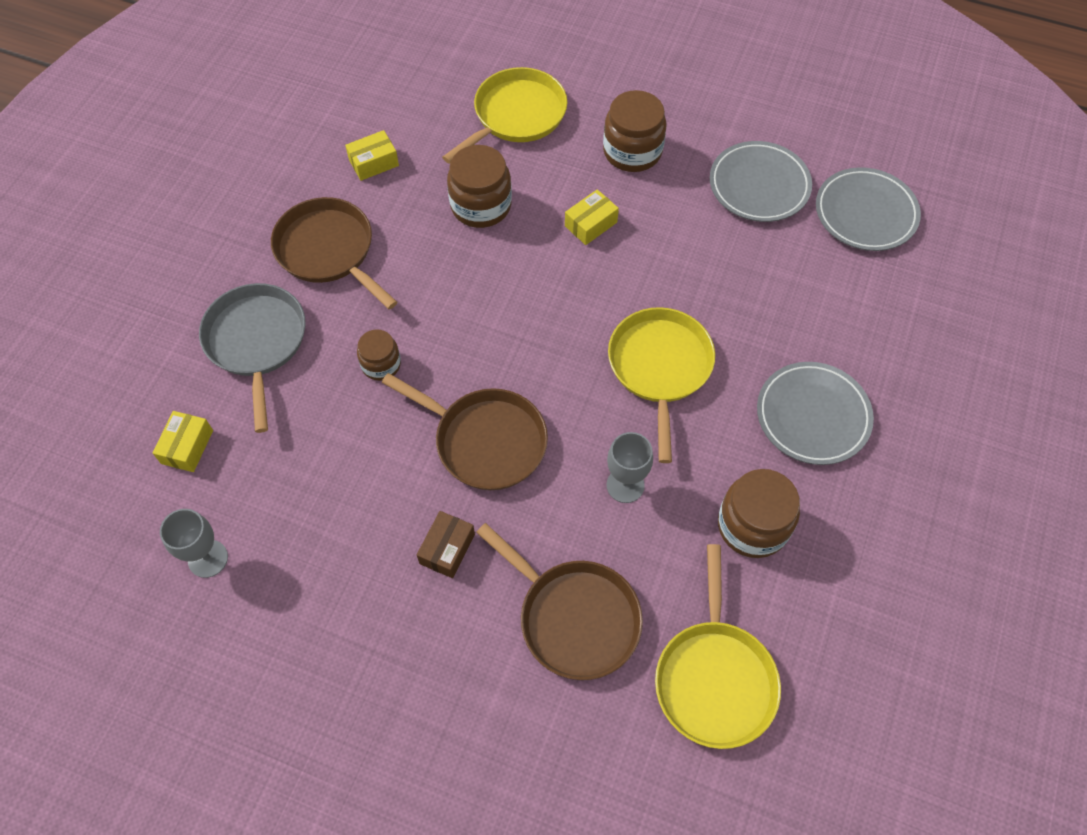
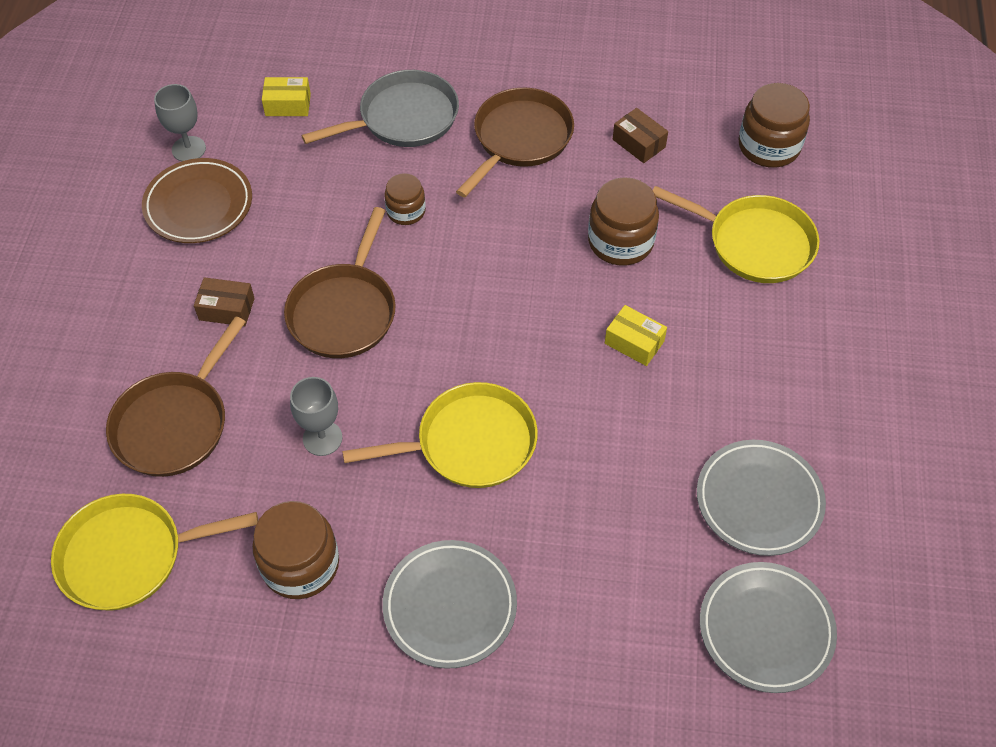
camera: 75 degrees right, 5 degrees down
yellow box [345,130,399,181] -> brown box [613,108,668,163]
brown jar [603,90,666,172] -> brown jar moved to [738,83,810,168]
none -> brown plate [142,158,252,243]

